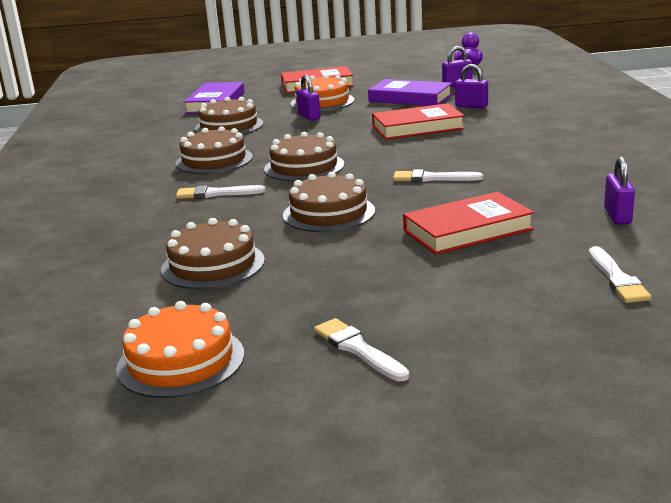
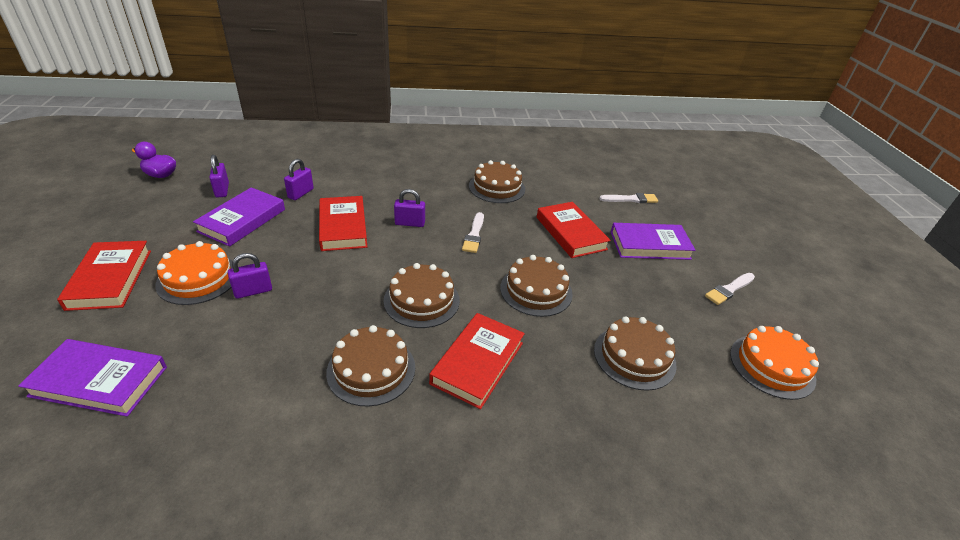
camera: 95 degrees left, 15 degrees up
white brush [176,185,265,199] -> red book [429,313,525,409]
brown cake [195,97,263,135] -> brown cake moved to [469,160,525,203]
purple padlock [604,157,635,225] -> purple padlock moved to [394,189,425,227]
none -> purple book [611,223,696,260]

